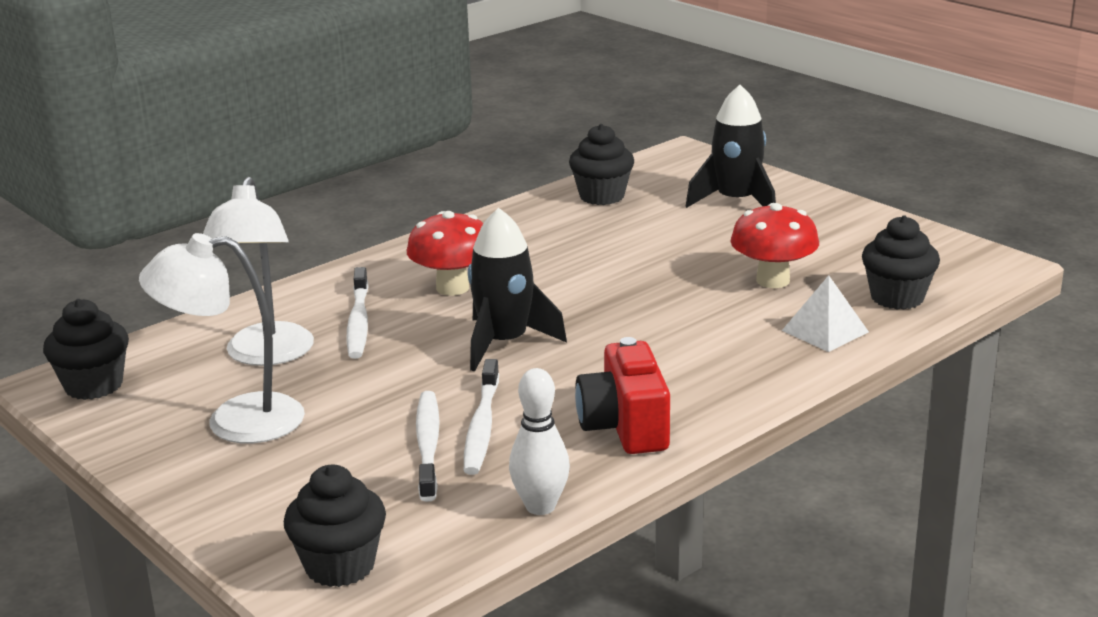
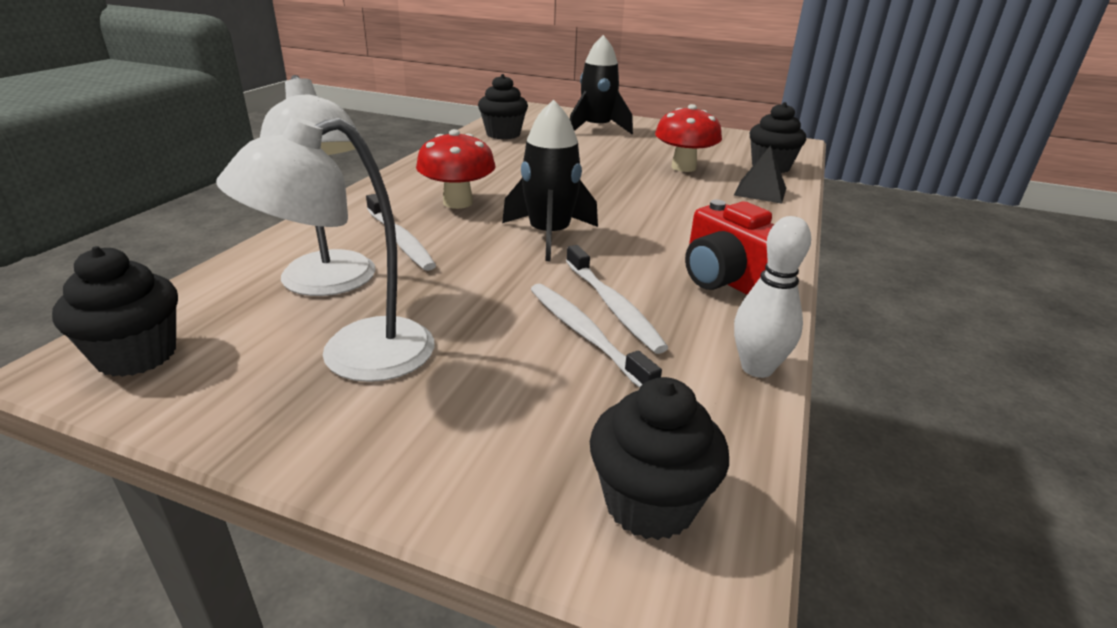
camera: 30 degrees left, 5 degrees up
white pyramid [782,275,869,352] -> black pyramid [734,145,786,204]

